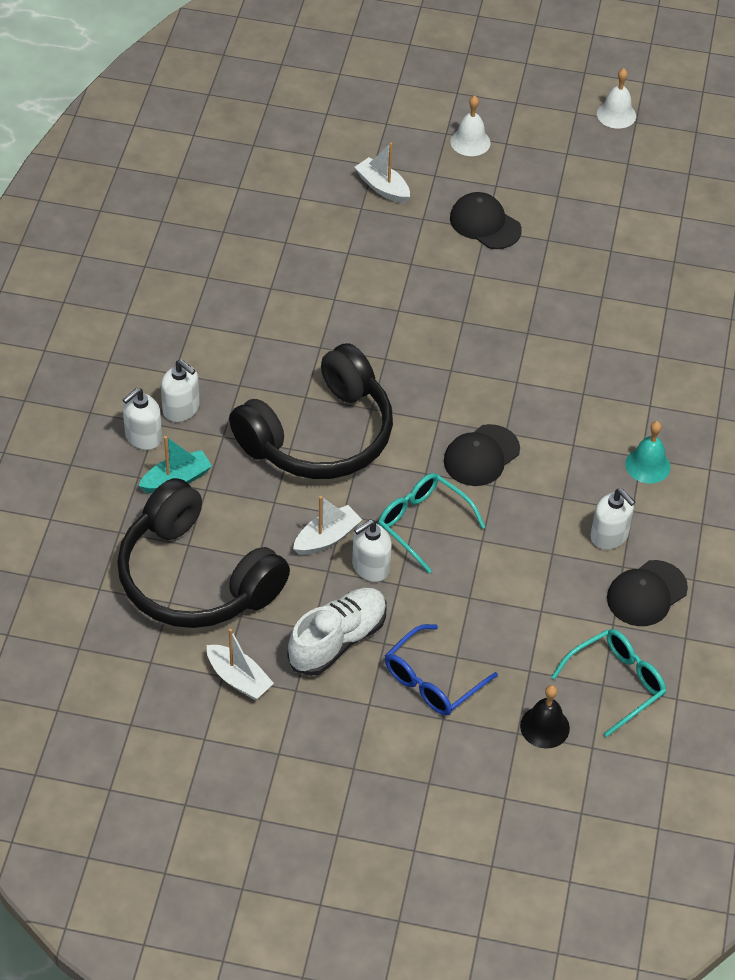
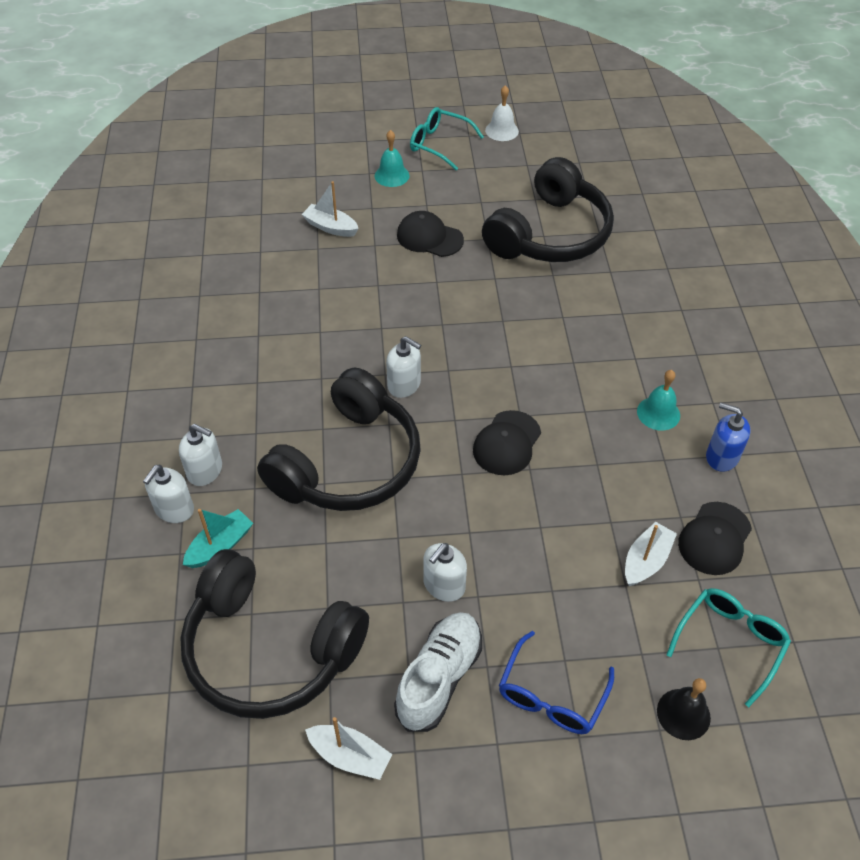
camera: 15 degrees left, 0 degrees up
white boat [293,496,362,555] -> white boat moved to [625,522,677,586]
turquoise glasses [378,473,485,573] -> turquoise glasses moved to [410,107,484,170]
white bell [450,96,491,156] -> turquoise bell [375,130,409,187]
white soap dispenser [590,489,635,550] -> white soap dispenser moved to [386,336,421,398]
none -> black headphones [482,157,614,262]
none -> blue soap dispenser [706,403,751,472]

